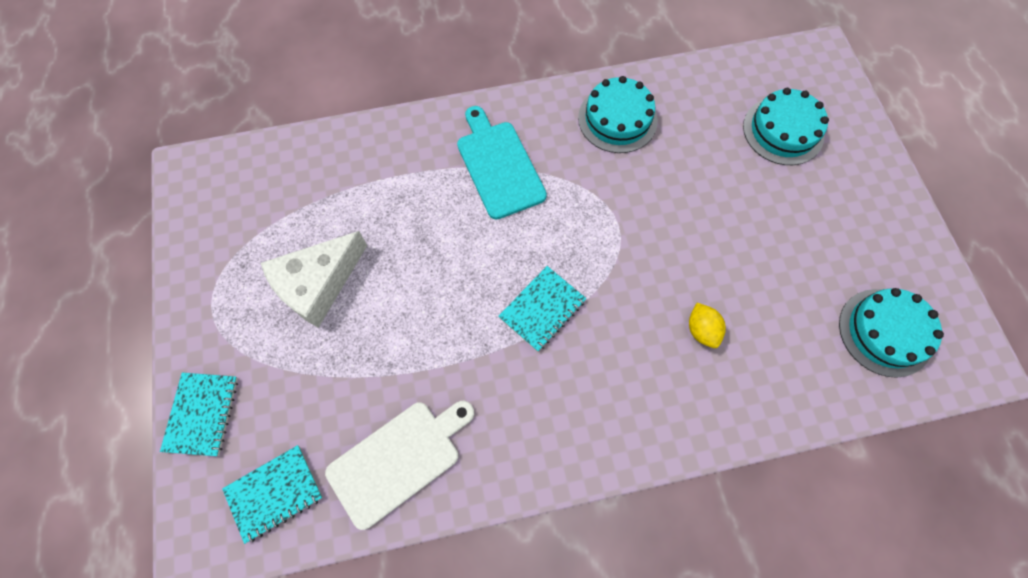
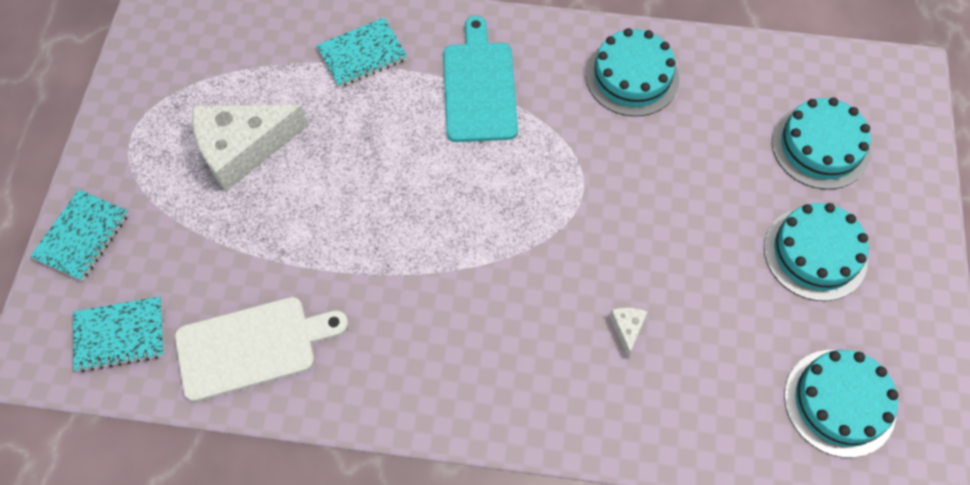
camera: 20 degrees right, 5 degrees down
turquoise notebook [498,266,587,352] -> turquoise notebook moved to [316,18,407,88]
yellow lemon [689,303,726,348] -> white cheese [609,307,647,357]
none -> turquoise cake [764,203,869,301]

